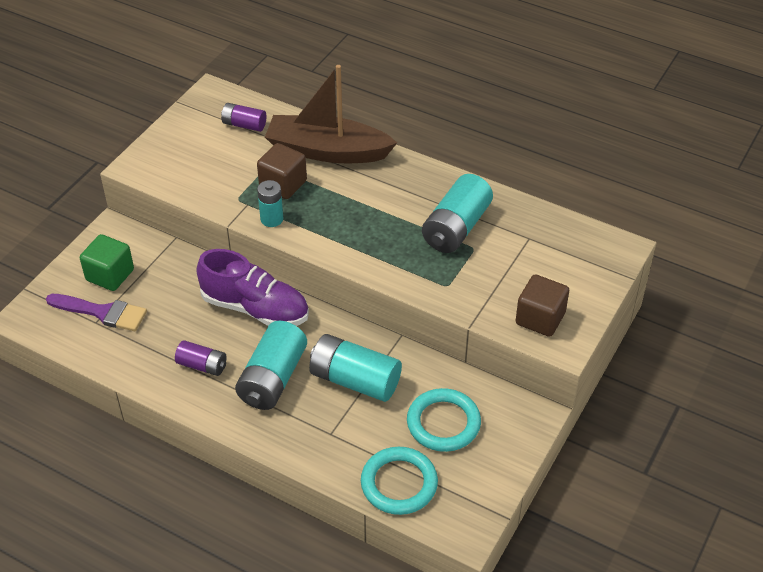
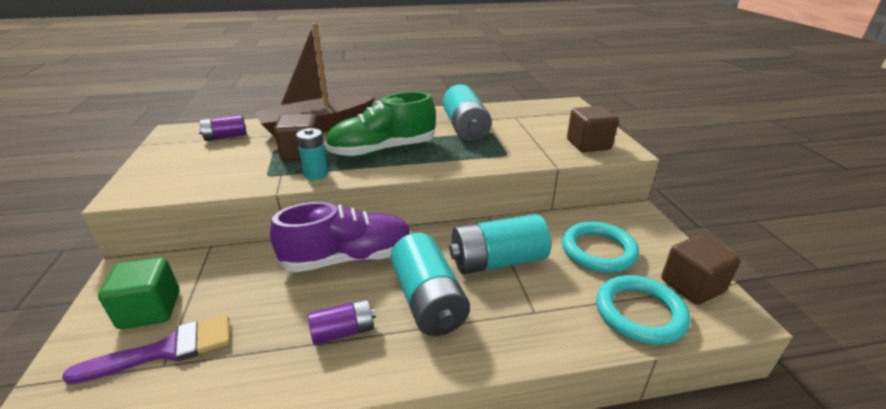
camera: 40 degrees left, 15 degrees down
none -> green shoe [325,92,436,157]
none -> brown cube [662,235,740,305]

